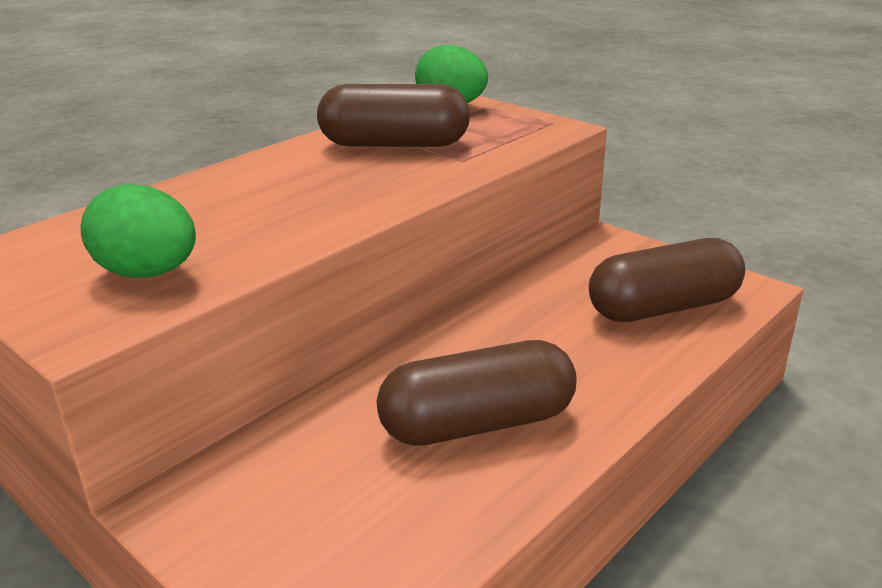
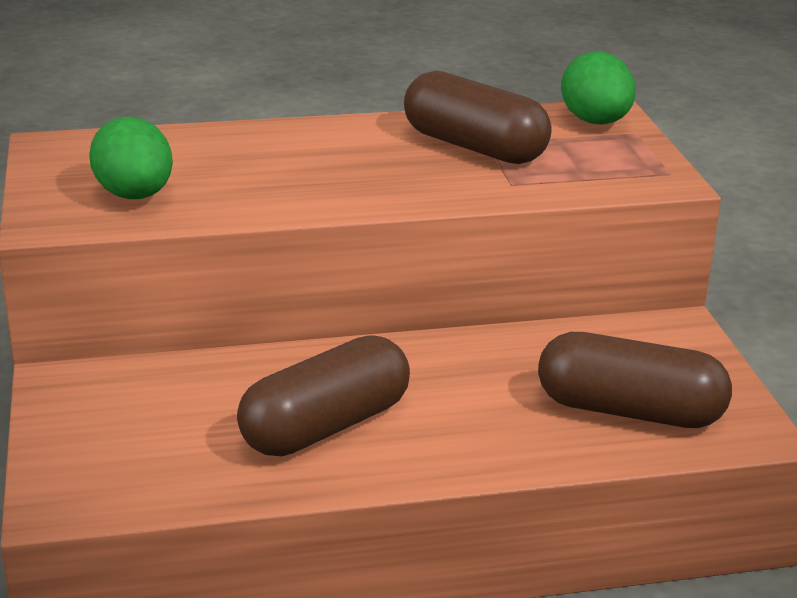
camera: 35 degrees right, 0 degrees up
brown capsule [377,340,577,446] -> brown capsule turned 60 degrees counterclockwise [237,335,410,456]

